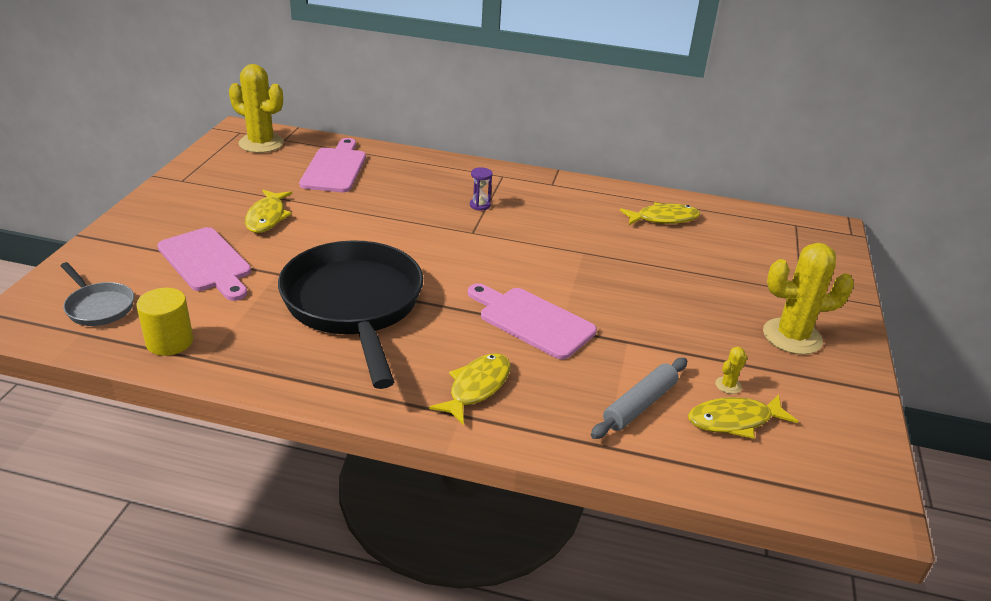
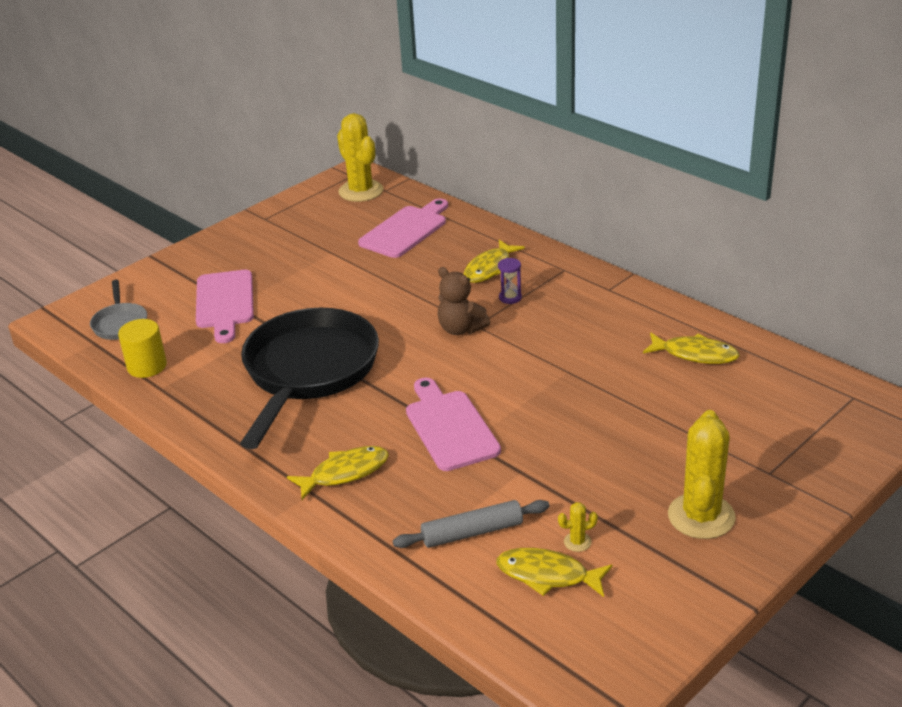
camera: 35 degrees right, 0 degrees up
yellow fish [245,190,292,233] -> yellow fish moved to [464,240,525,283]
yellow cactus [763,243,854,355] -> yellow cactus turned 75 degrees clockwise [668,410,736,539]
none -> brown teddy bear [437,267,490,335]

